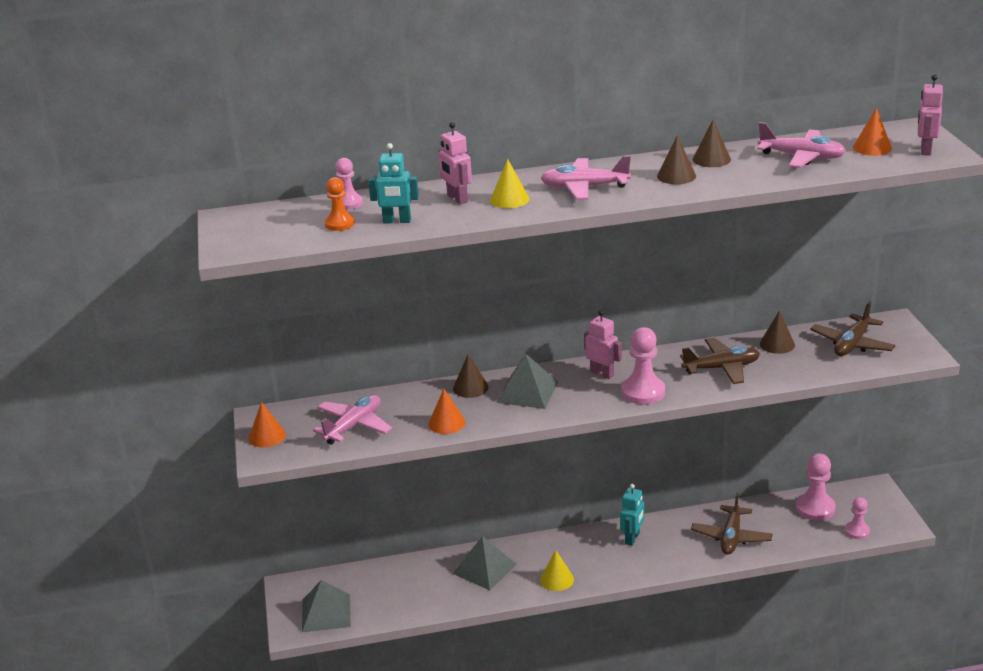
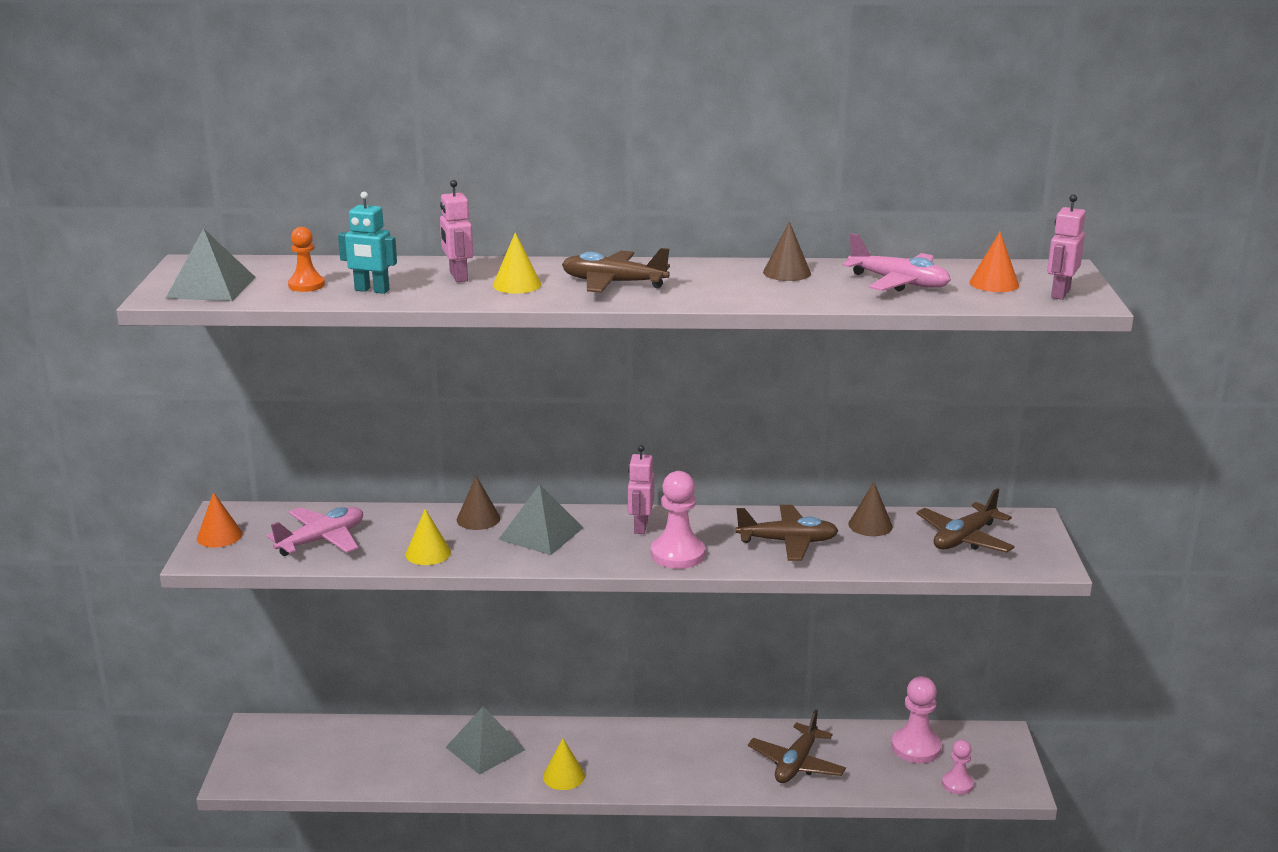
camera: 10 degrees right, 5 degrees down
grey pyramid [302,580,351,632] -> grey pyramid moved to [165,228,256,301]
pink pawn [336,158,363,210] -> none
orange cone [428,389,465,434] -> yellow cone [405,509,451,565]
pink plane [541,156,631,200] -> brown plane [562,248,670,293]
pink robot [584,310,622,379] -> pink robot turned 135 degrees counterclockwise [628,445,654,534]
turquoise robot [620,484,644,546] -> none
brown cone [657,136,696,184] -> none

